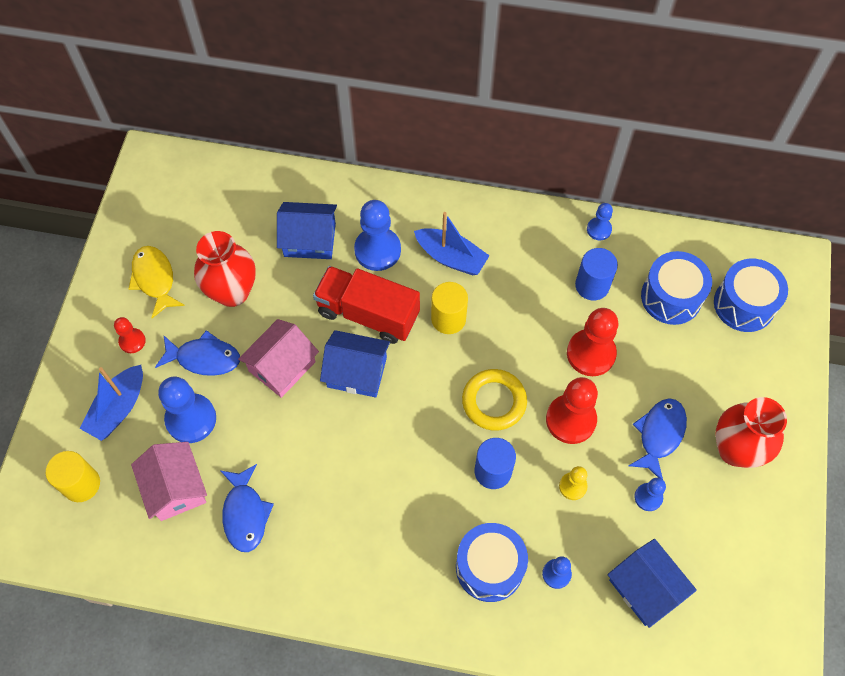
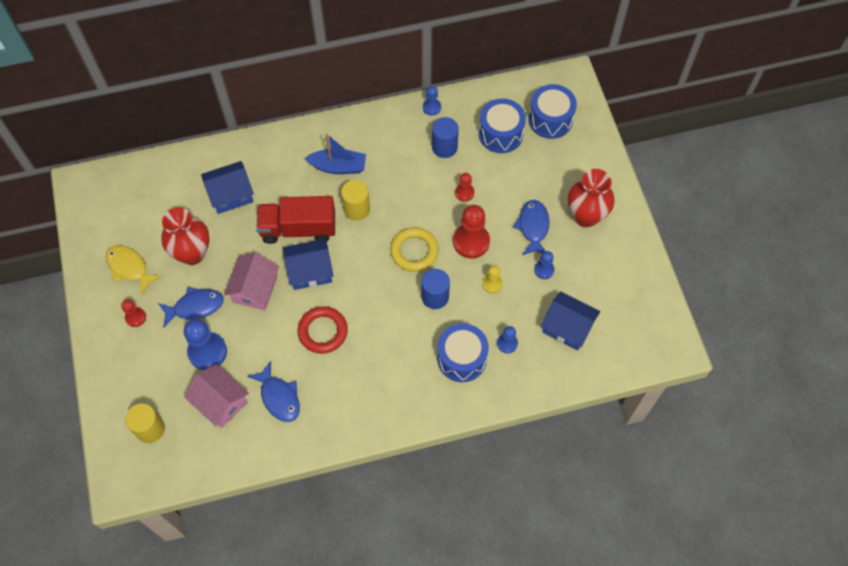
camera: 25 degrees left, 0 degrees up
blue boat [80,365,143,441] -> none
blue pawn [354,200,401,271] -> none
red pawn [567,308,618,376] -> red pawn [455,173,474,202], size x0.54
none -> red ring [298,306,348,354]

